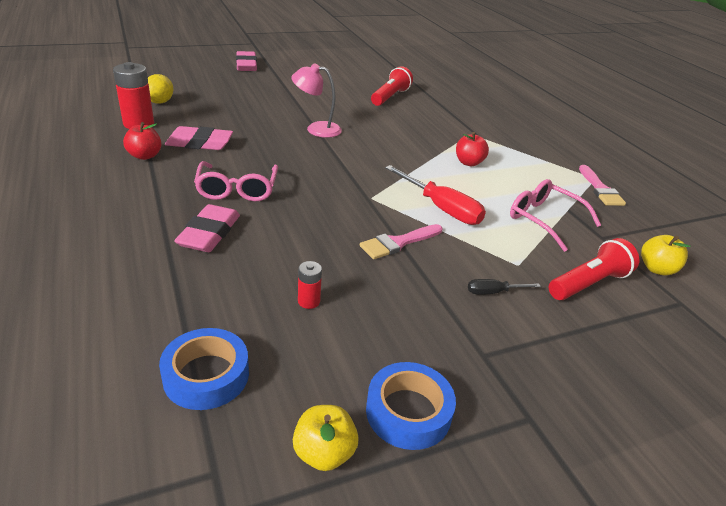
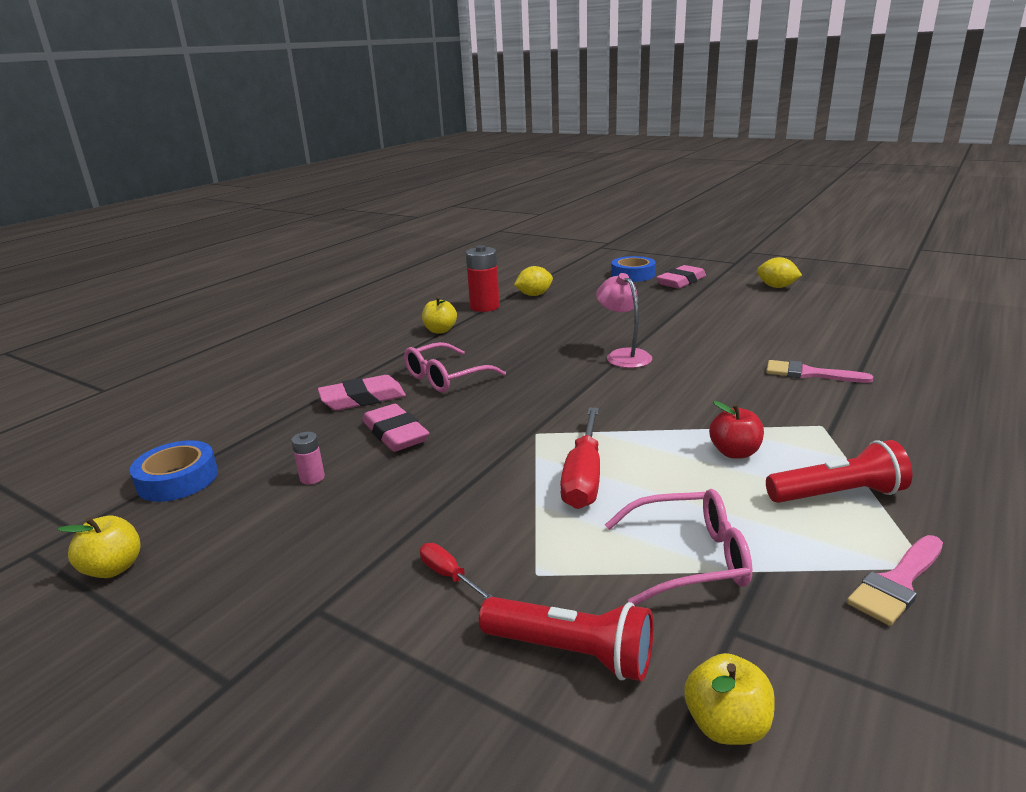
camera: 60 degrees right, 10 degrees down
red apple [123,122,162,160] -> yellow apple [422,297,457,333]
pink eraser [165,126,233,150] -> pink eraser moved to [363,404,429,452]
red battery [298,261,322,309] -> pink battery [291,432,325,484]
pink brush [360,224,442,259] -> pink brush moved to [766,360,873,383]
blue tape [366,362,456,450] -> blue tape moved to [611,256,656,282]
red flashlight [371,66,413,106] -> red flashlight moved to [766,440,912,503]
black screwdriver [468,279,541,295] -> red screwdriver [420,543,493,599]
pink glasses [510,179,601,252] -> pink glasses turned 75 degrees clockwise [605,489,752,606]
none -> yellow lemon [757,257,802,288]

